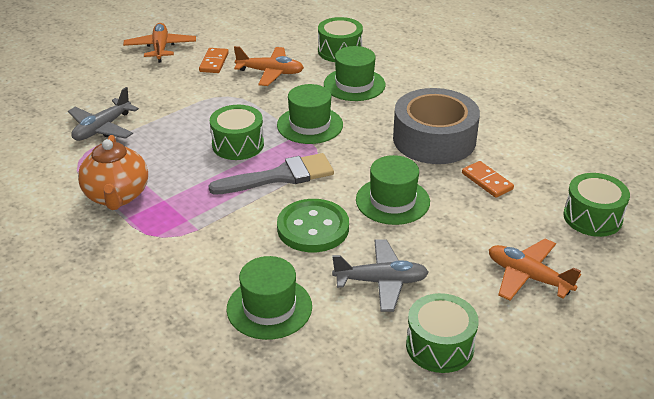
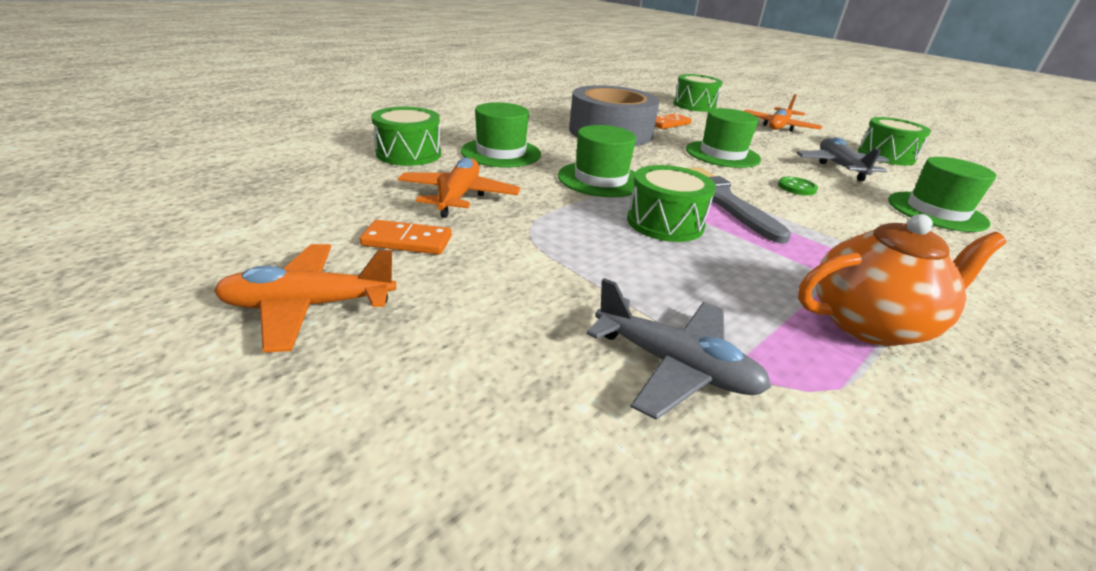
camera: 95 degrees left, 5 degrees down
green button [277,199,349,252] -> green button [778,177,818,195], size x0.47

